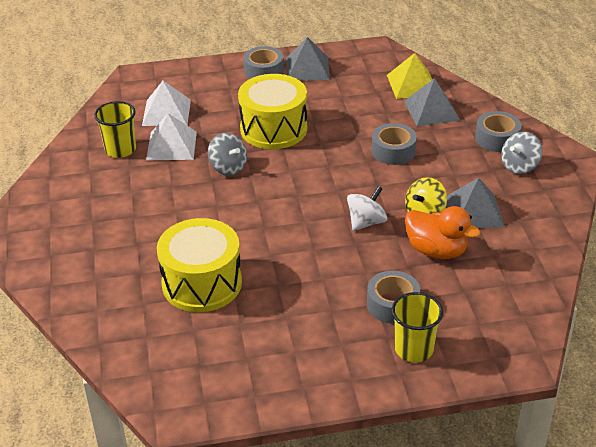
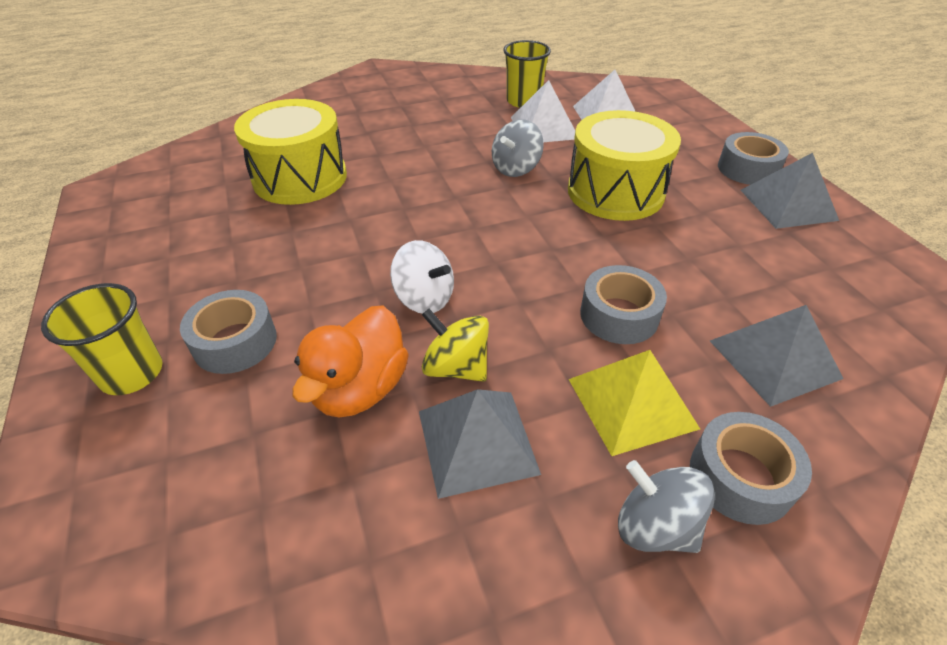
camera: 80 degrees right, 5 degrees up
yellow pyramid [387,53,432,99] -> yellow pyramid moved to [569,350,700,456]

